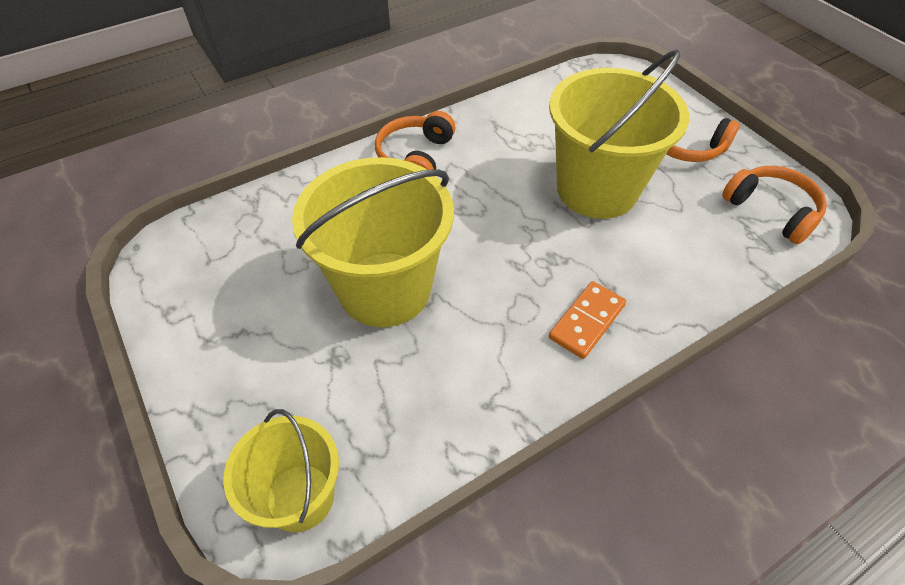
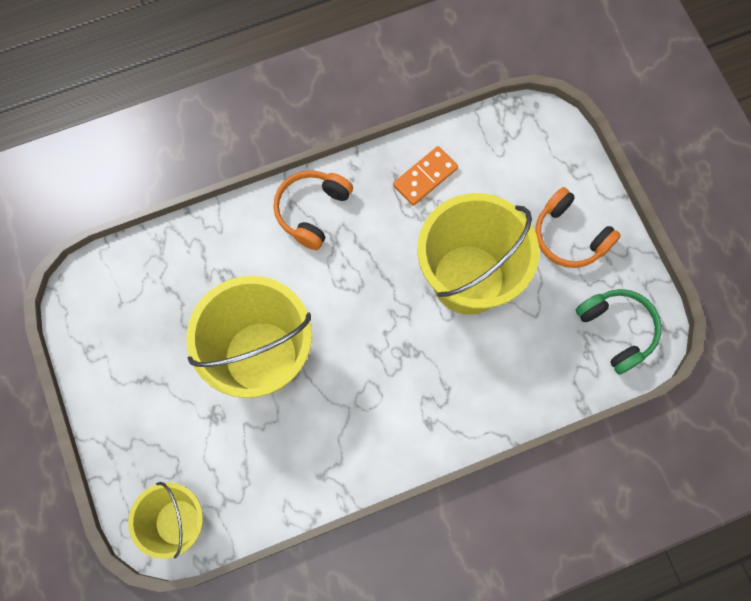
camera: 10 degrees right, 20 degrees up
orange domino [549,281,626,359] -> orange domino moved to [393,146,458,206]
orange headphones [722,166,827,244] -> green headphones [576,289,662,374]

